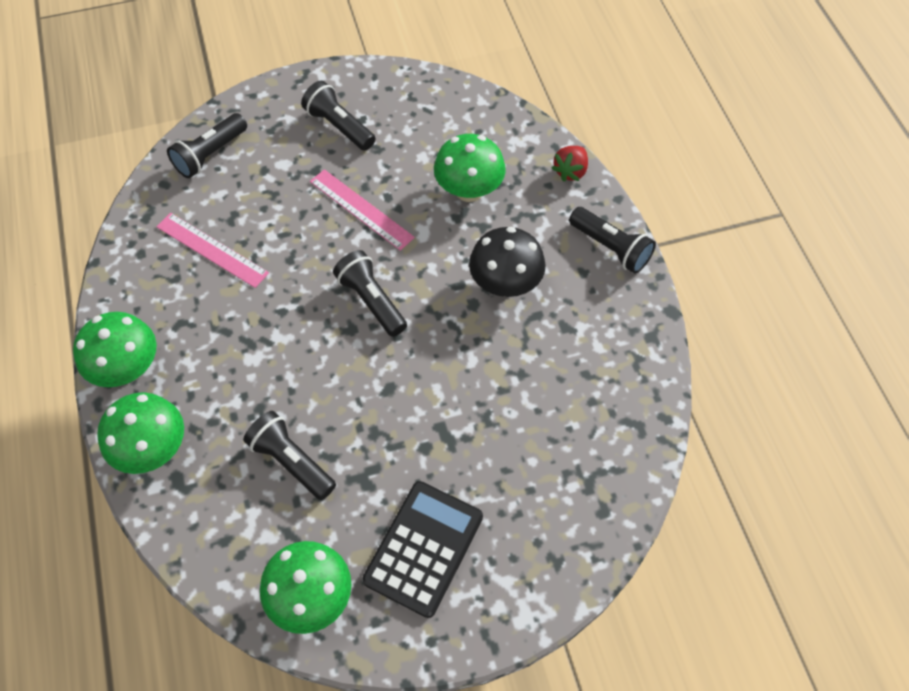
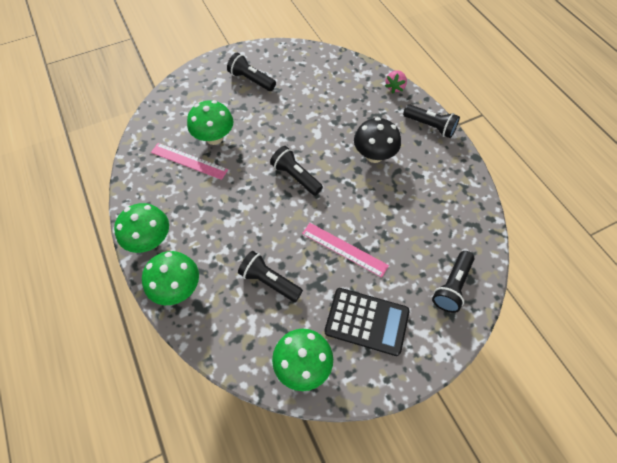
camera: 10 degrees left, 0 degrees up
black flashlight [167,113,247,178] -> black flashlight moved to [432,251,475,313]
pink ruler [310,169,415,251] -> pink ruler moved to [302,223,389,277]
black calculator [362,481,483,618] -> black calculator turned 90 degrees clockwise [324,288,410,356]
green mushroom [434,134,506,202] -> green mushroom moved to [187,100,234,145]
red strawberry [552,146,588,182] -> pink strawberry [385,70,407,93]

